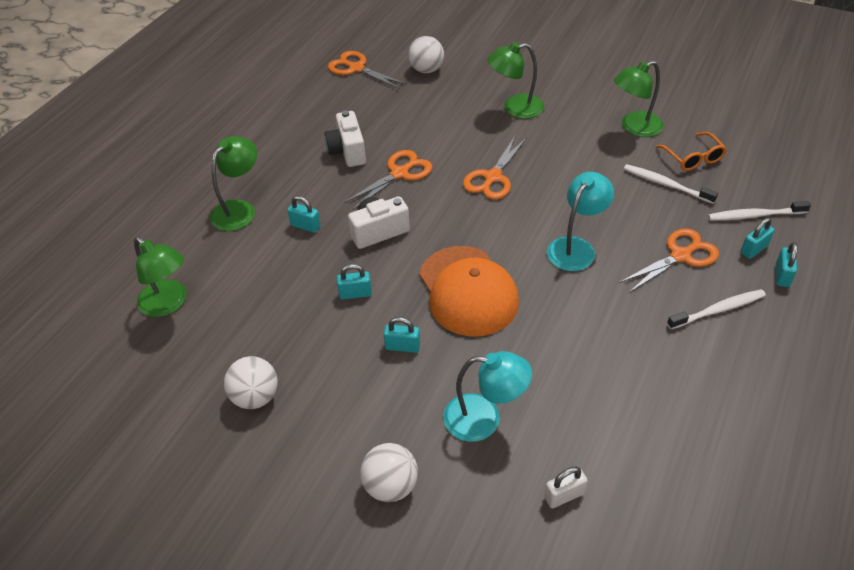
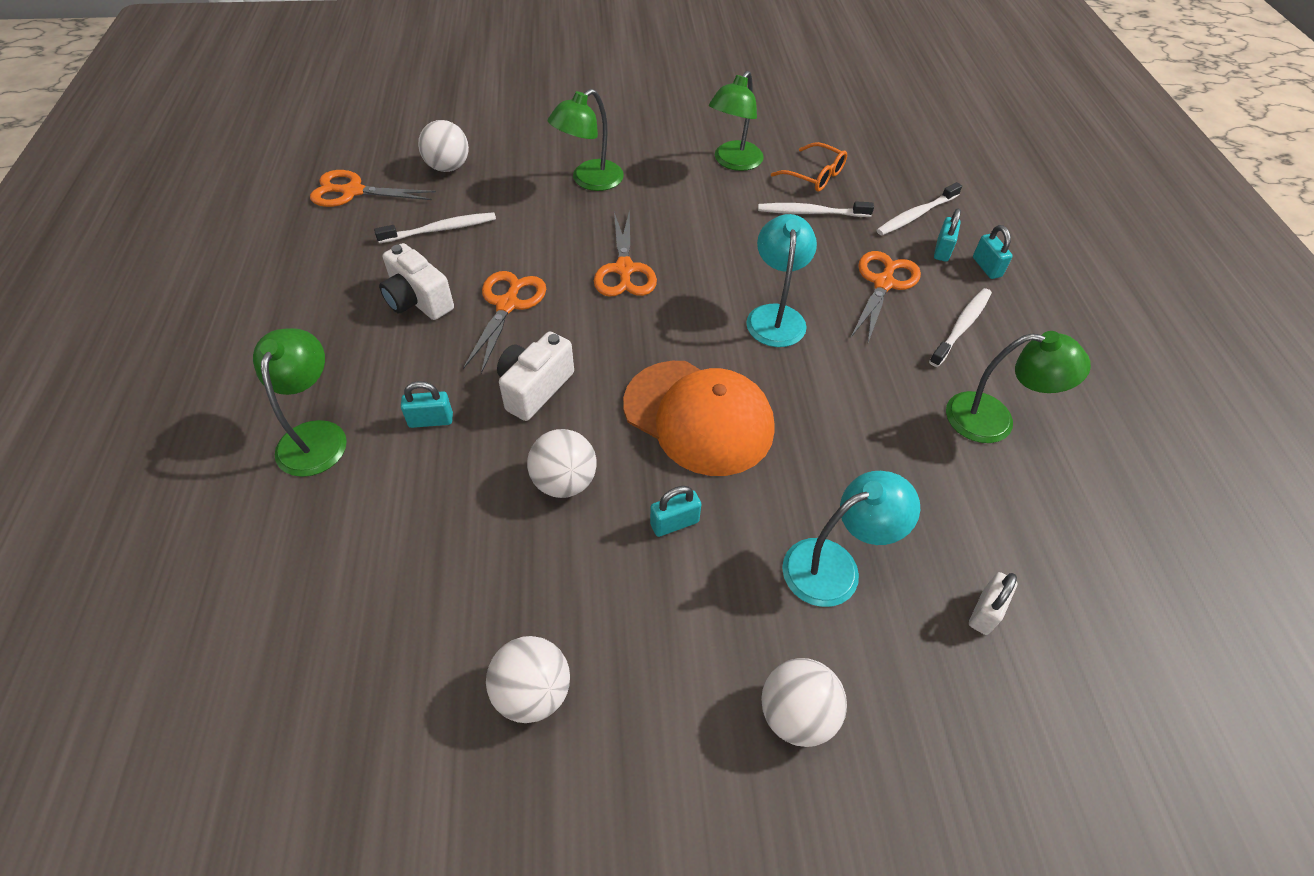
camera: 35 degrees left, 5 degrees up
green lamp [134,237,186,317] -> green lamp moved to [946,331,1091,443]
turquoise padlock [337,264,372,300] -> white ball [527,429,596,498]
none -> white toothbrush [374,212,496,243]

